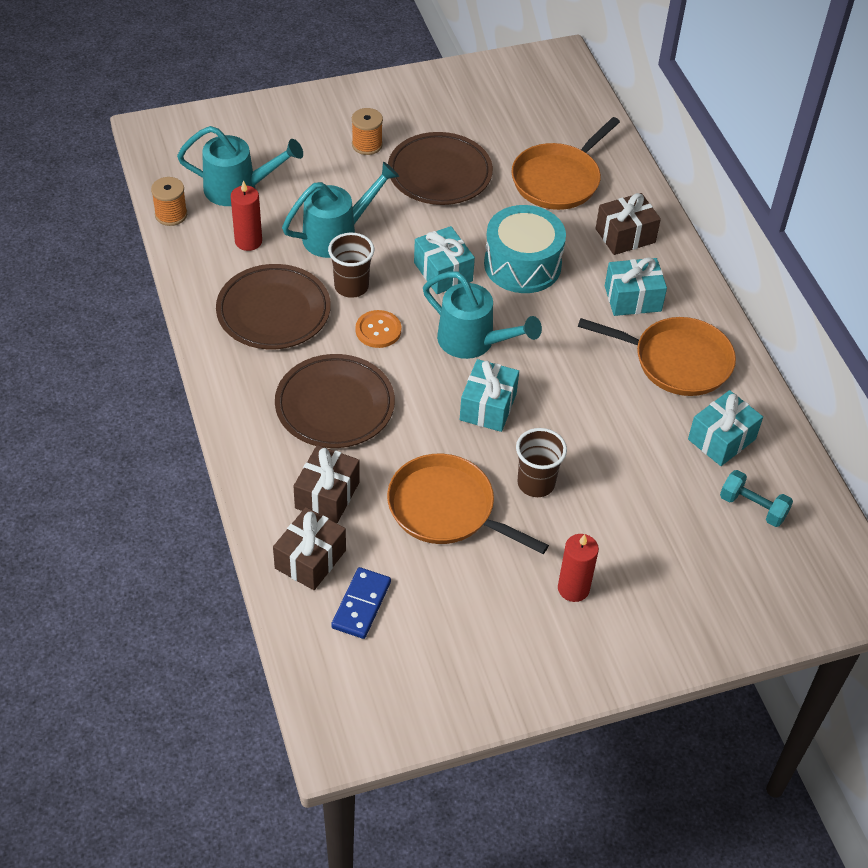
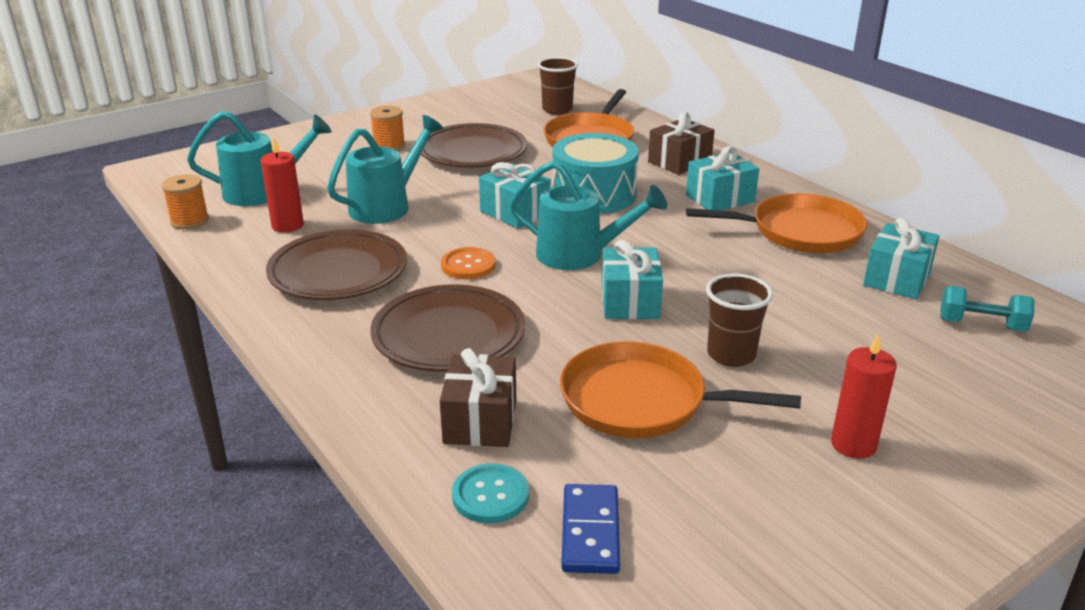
camera: 15 degrees left, 20 degrees down
brown gift [273,507,346,590] -> turquoise button [452,463,529,523]
brown cup [328,233,374,298] -> brown cup moved to [537,57,578,115]

